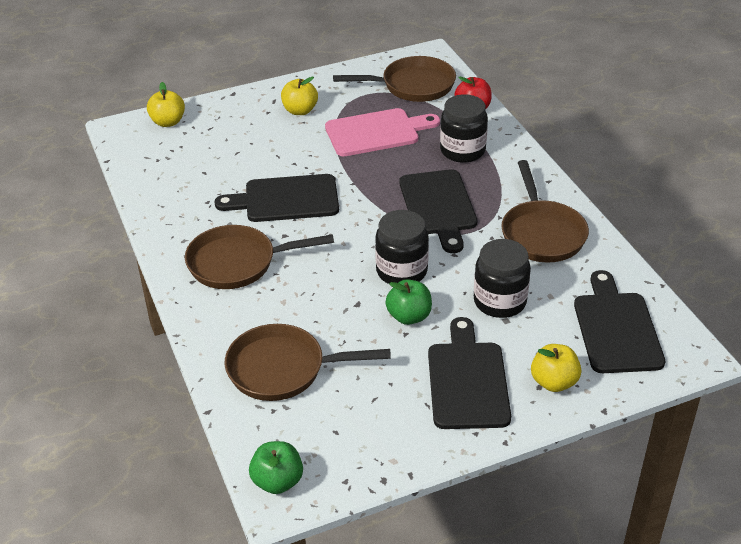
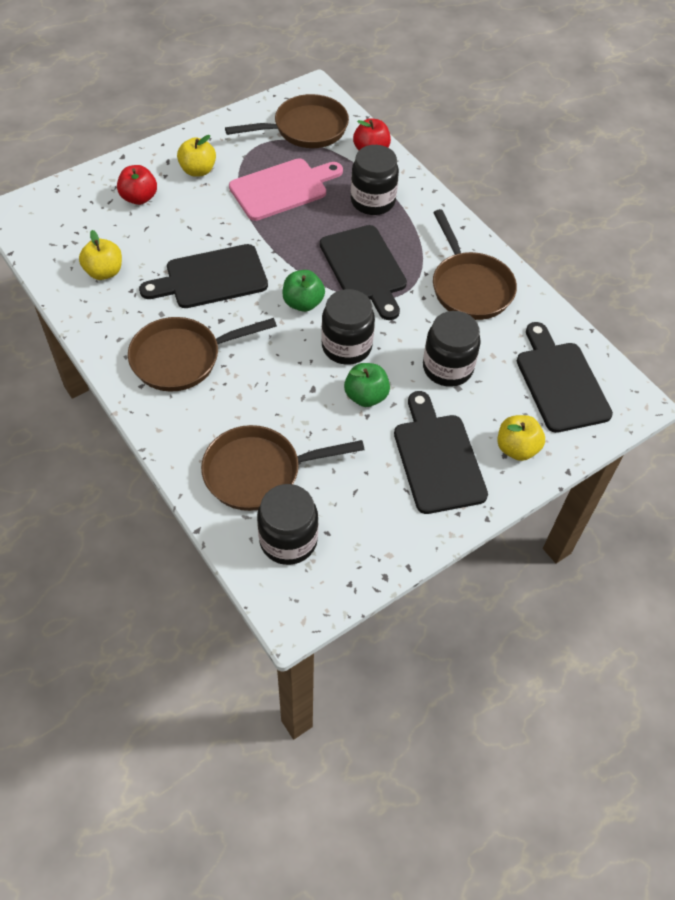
camera: 15 degrees left, 15 degrees up
yellow apple [147,82,185,127] -> yellow apple moved to [79,230,122,280]
green apple [249,441,303,494] -> green apple moved to [283,270,325,312]
none -> red apple [117,165,157,205]
none -> black jar [257,484,318,565]

